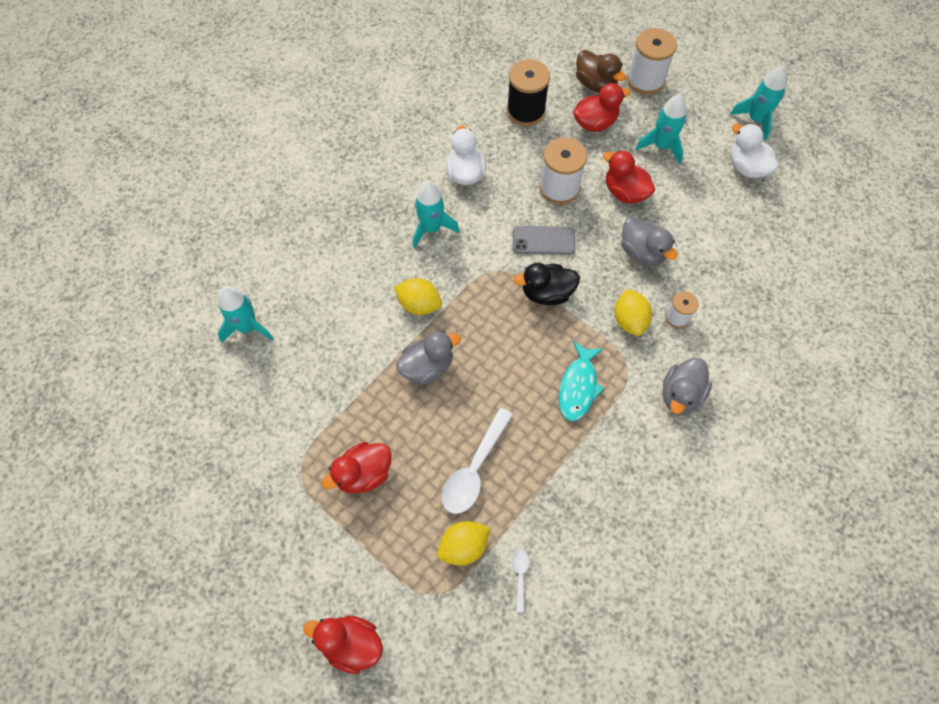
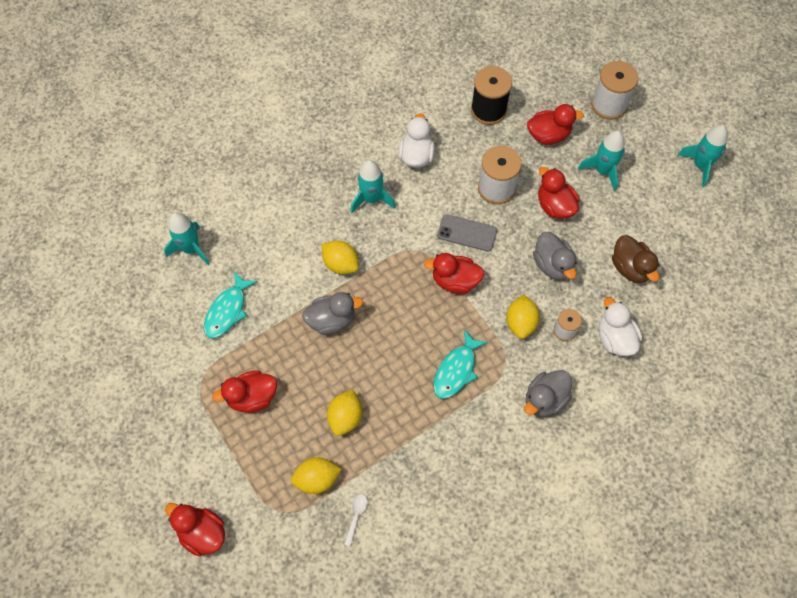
camera: 15 degrees right, 0 degrees up
white spoon [442,408,513,514] -> yellow lemon [327,389,362,436]
black duck [514,263,580,305] -> red duck [424,253,484,294]
brown duck [576,50,626,92] -> brown duck moved to [612,235,659,283]
white duck [730,124,778,178] -> white duck moved to [599,297,642,356]
none -> turquoise fish [204,271,258,338]

